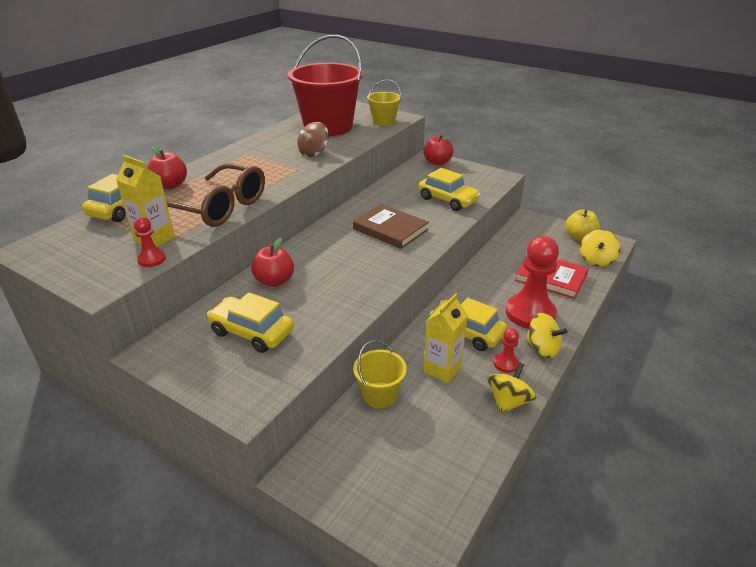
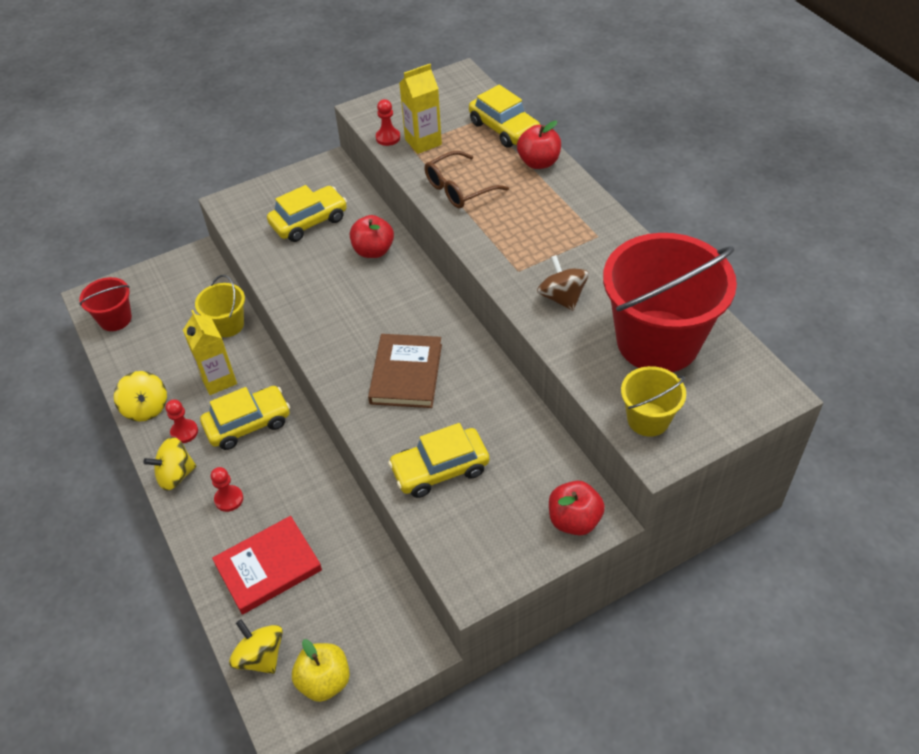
camera: 120 degrees right, 15 degrees up
brown glasses [166,163,265,227] -> brown glasses [424,151,509,209], size x0.64
brown book [353,204,429,249] -> brown book turned 60 degrees counterclockwise [368,334,442,408]
red pawn [506,236,559,329] -> red pawn [211,467,243,512], size x0.46
none -> red bucket [79,277,132,331]

